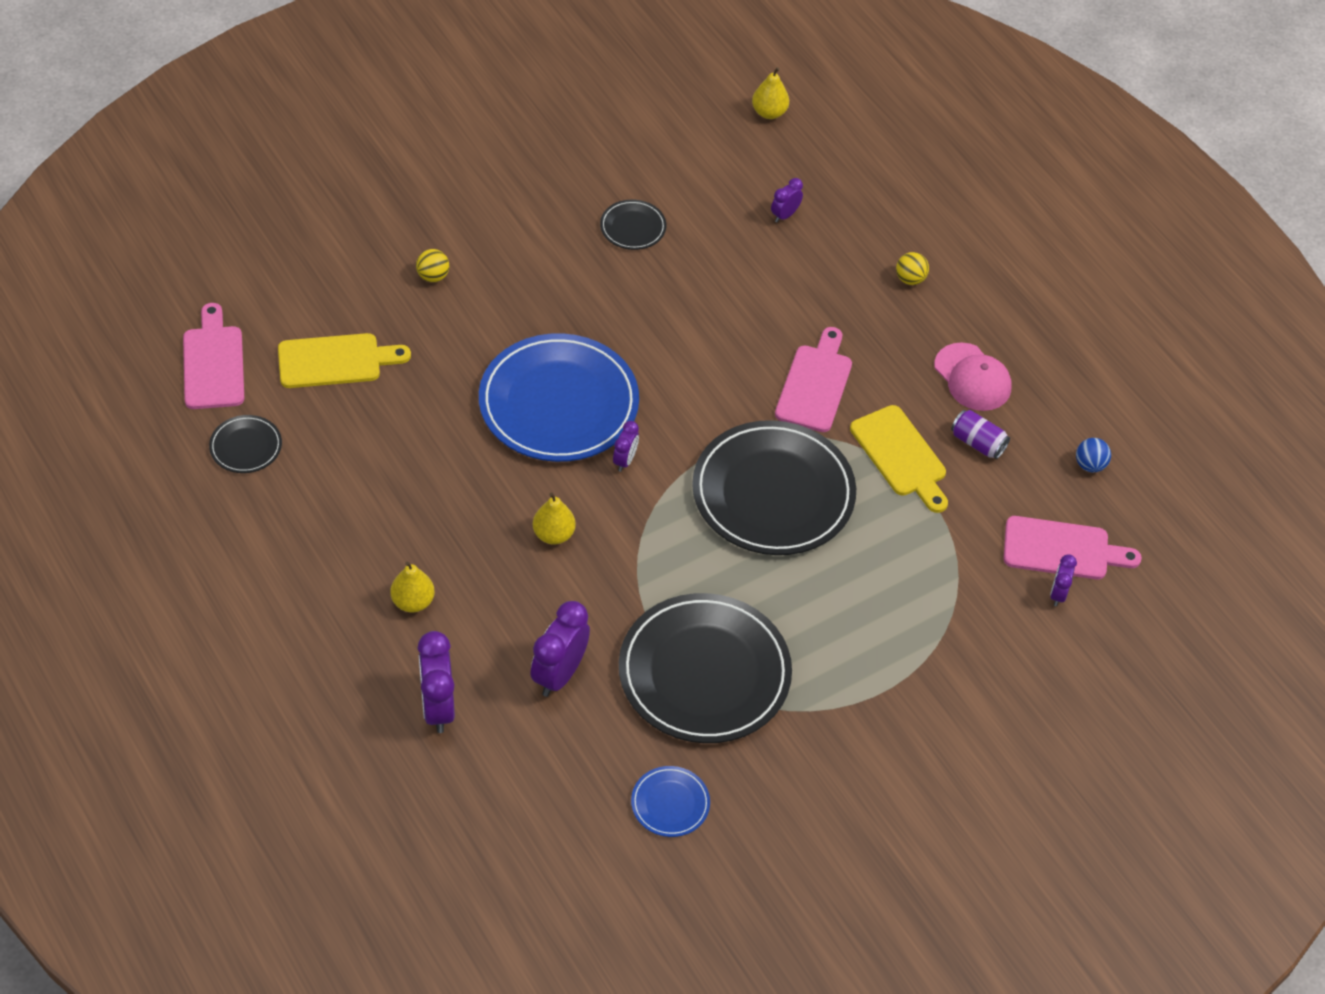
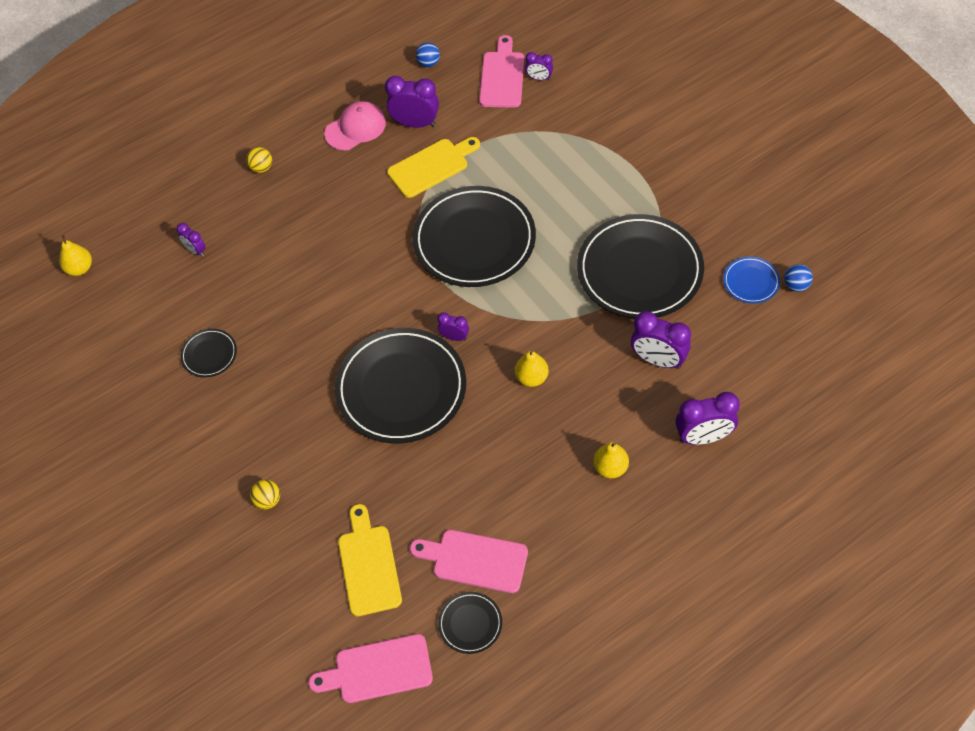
camera: 85 degrees left, 5 degrees up
blue plate [479,333,639,462] -> black plate [335,328,466,443]
pink cutting board [775,327,852,432] -> pink cutting board moved to [410,530,528,593]
purple can [951,410,1010,459] -> purple clock [385,76,439,128]
none -> blue ball [784,264,813,292]

